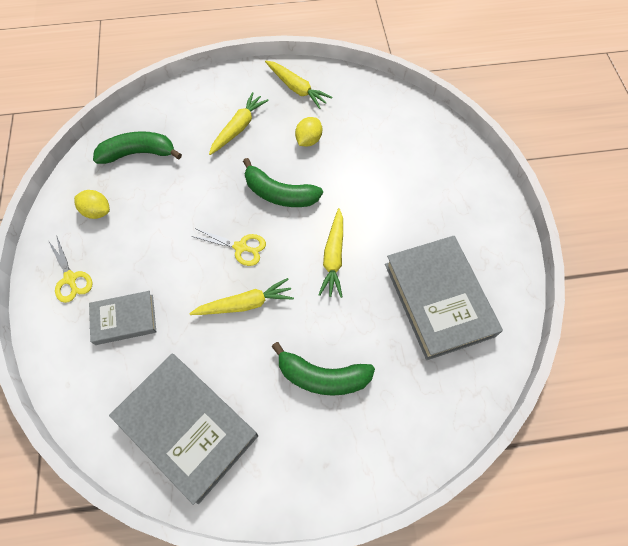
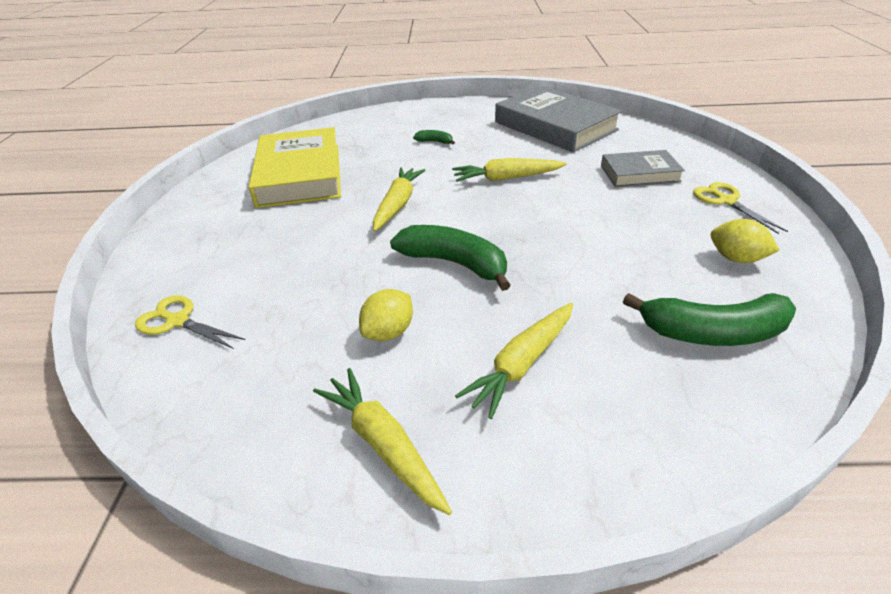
camera: 170 degrees left, 25 degrees down
yellow scissors [192,228,266,266] -> yellow scissors moved to [135,296,245,349]
green banana [272,342,375,396] -> green banana [413,130,455,145], size x0.46
grey book [385,236,503,360] -> yellow book [248,127,341,208]

